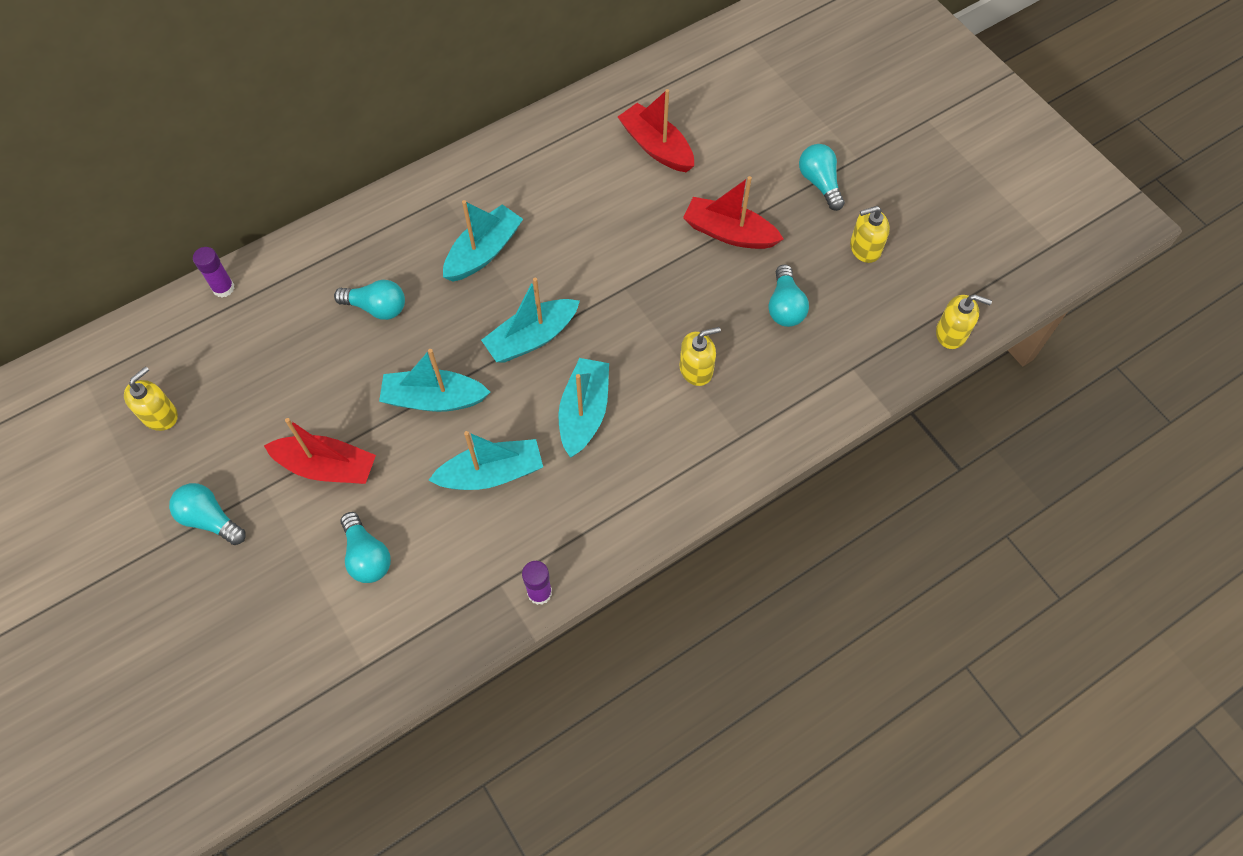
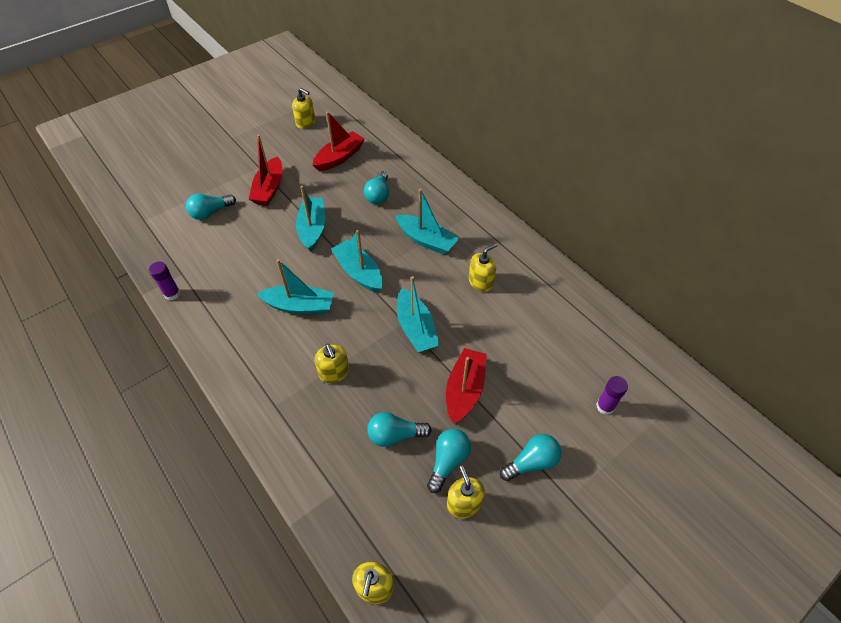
camera: 85 degrees right, 10 degrees down
turquoise light bulb [169,483,245,545] -> turquoise light bulb moved to [427,429,471,493]
purple glue stick [193,247,235,298] -> purple glue stick moved to [596,376,628,415]
turquoise boat [429,431,543,490] -> turquoise boat moved to [397,276,440,353]
red boat [618,89,694,172] -> red boat moved to [313,111,365,171]
none -> yellow soap dispenser [469,243,497,292]

